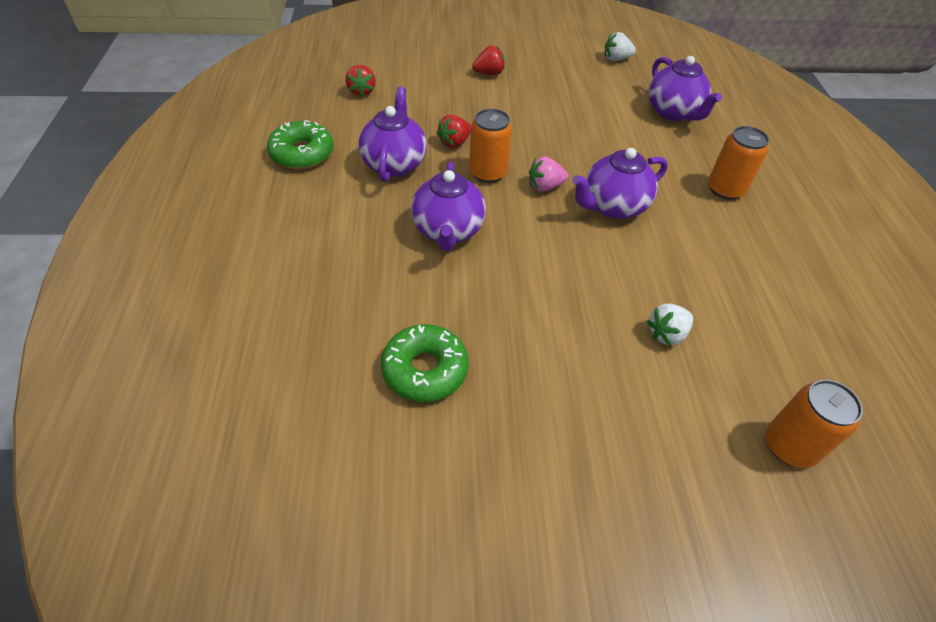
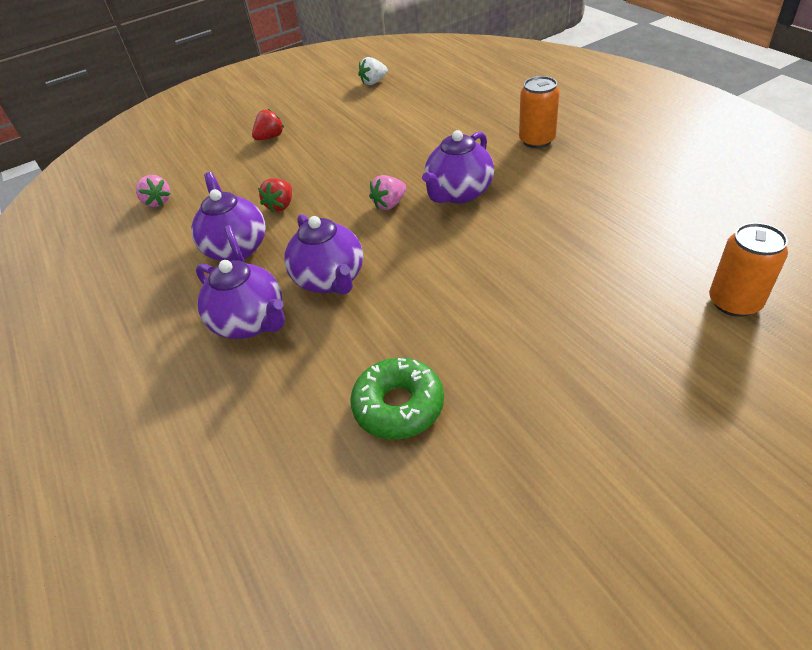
camera: 20 degrees left, 5 degrees down
green donut [267,120,333,169] -> none
red strawberry [346,65,376,97] -> pink strawberry [136,175,171,207]
orange can [469,109,512,183] -> none
white strawberry [647,304,693,346] -> none
purple teapot [648,56,722,121] -> purple teapot moved to [196,260,285,339]

